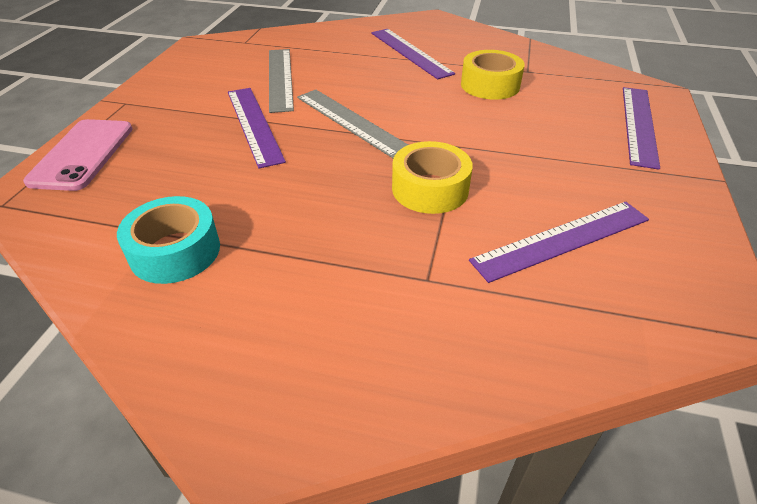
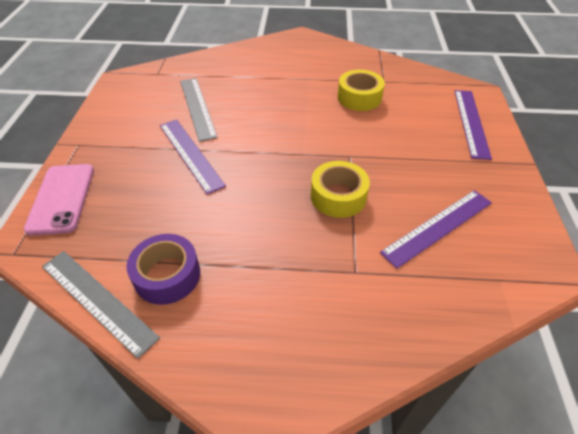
camera: 10 degrees left, 5 degrees up
turquoise tape [117,196,220,284] -> purple tape [126,234,200,305]
grey ruler [297,90,408,158] -> grey ruler moved to [42,251,160,359]
purple ruler [371,29,455,79] -> none

